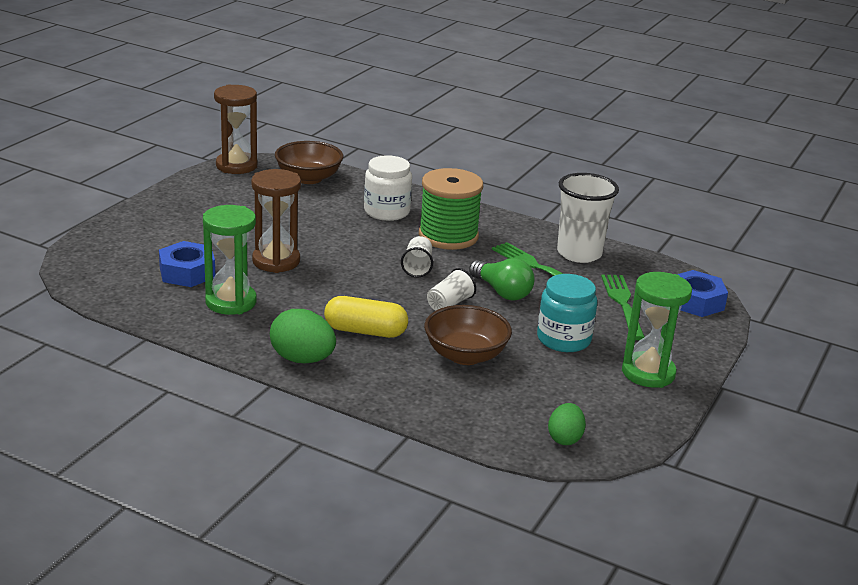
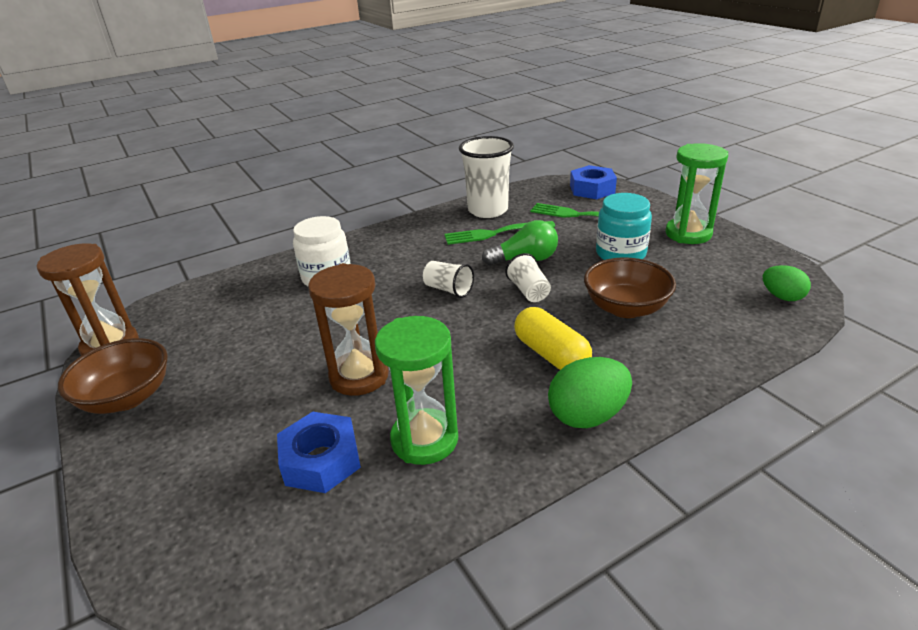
camera: 55 degrees left, 5 degrees up
brown bowl [275,141,343,184] -> brown bowl moved to [58,338,168,414]
yellow capsule [324,296,408,338] -> yellow capsule turned 75 degrees counterclockwise [514,307,592,370]
green spool [419,168,483,250] -> none

